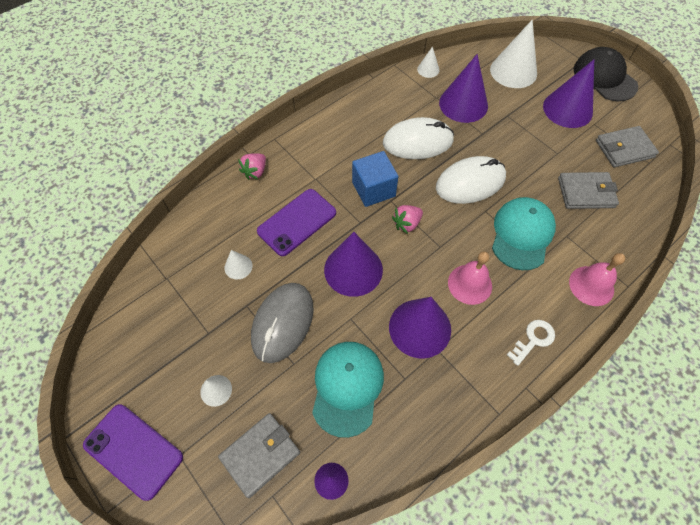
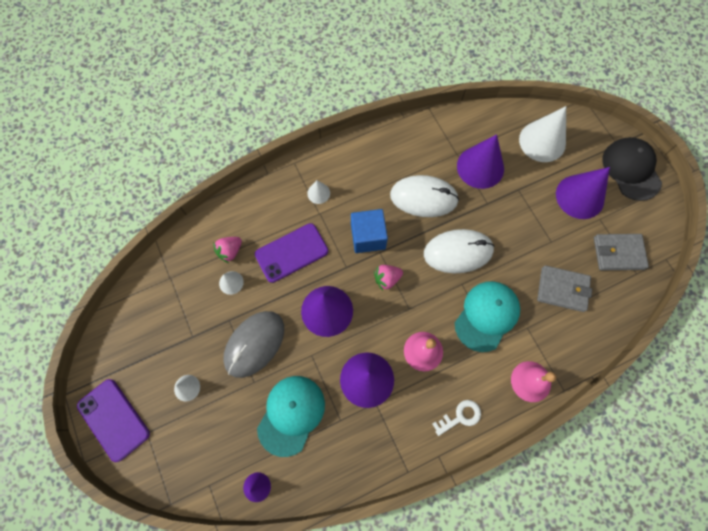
camera: 15 degrees right, 10 degrees up
grey wallet [218,413,300,498] -> none
pink strawberry [238,153,266,180] -> pink strawberry moved to [213,237,242,263]
white cone [417,46,440,78] -> white cone moved to [307,180,330,204]

